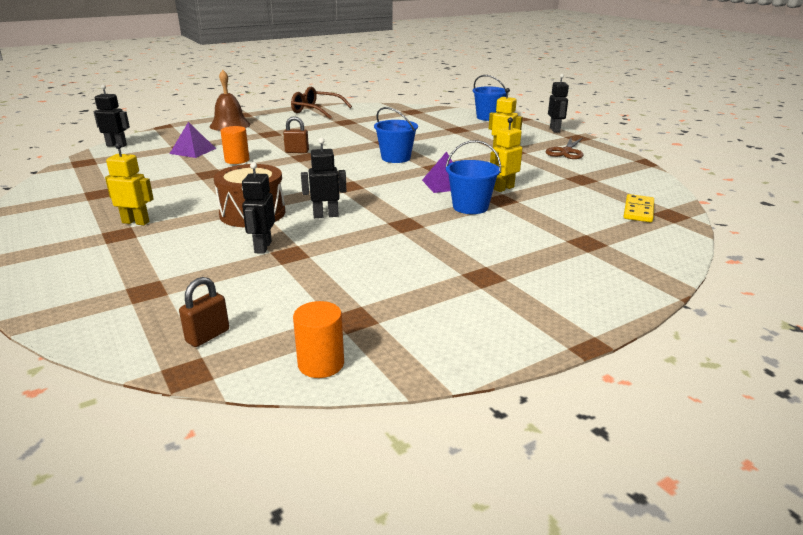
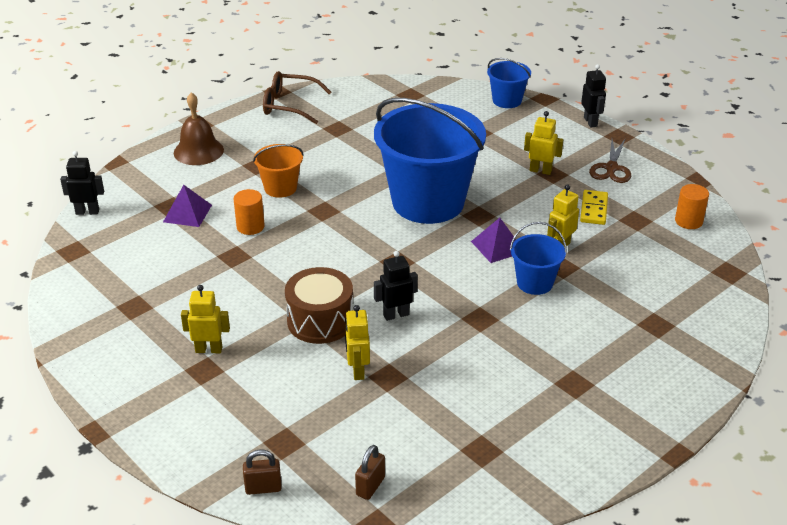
camera: 10 degrees left, 10 degrees up
black robot [242,162,275,254] -> yellow robot [345,305,370,380]
brown padlock [283,116,309,153] -> brown padlock moved to [243,449,282,495]
orange cylinder [293,301,344,378] -> orange cylinder moved to [675,184,709,229]
blue bucket [374,107,418,163] -> blue bucket [374,98,486,224], size x2.19
yellow domino [623,194,654,222] -> yellow domino moved to [580,190,608,225]
none -> orange bucket [253,144,304,198]

